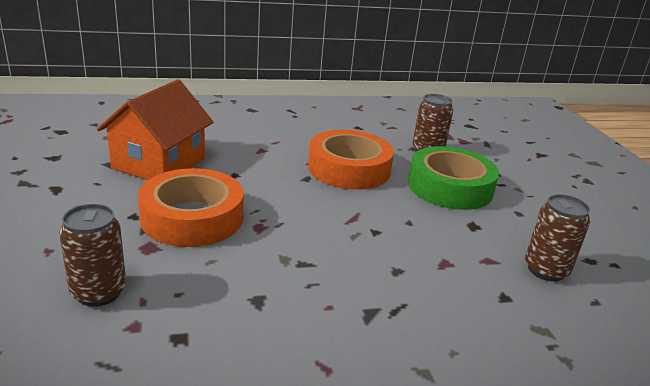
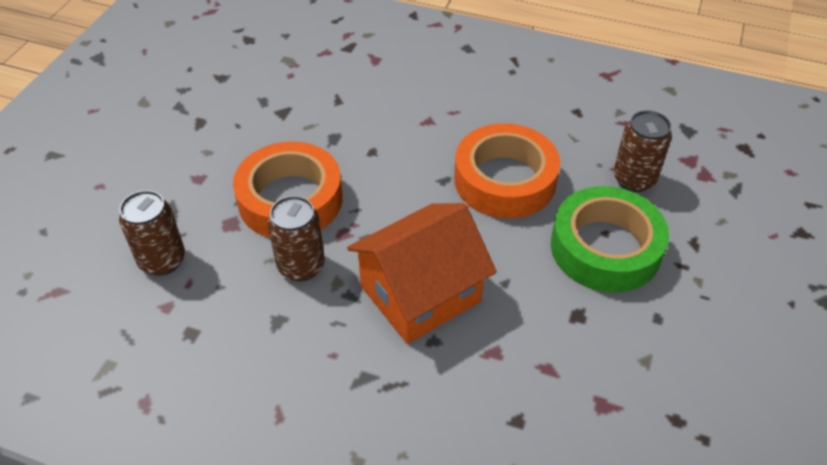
camera: 35 degrees right, 20 degrees up
orange house [97,79,213,180] -> orange house moved to [347,203,497,344]
brown can [525,194,590,281] -> brown can moved to [268,196,325,281]

